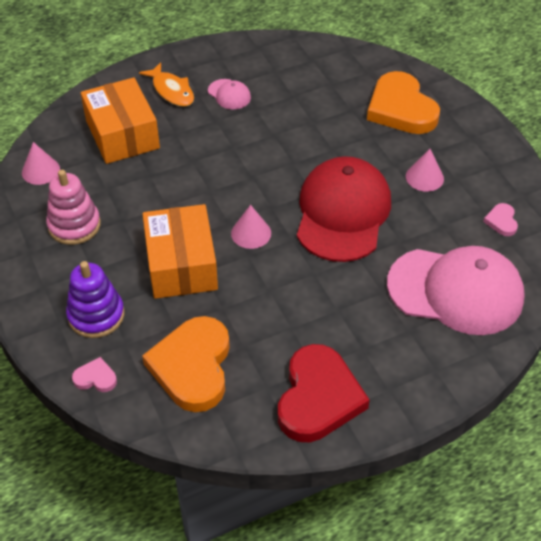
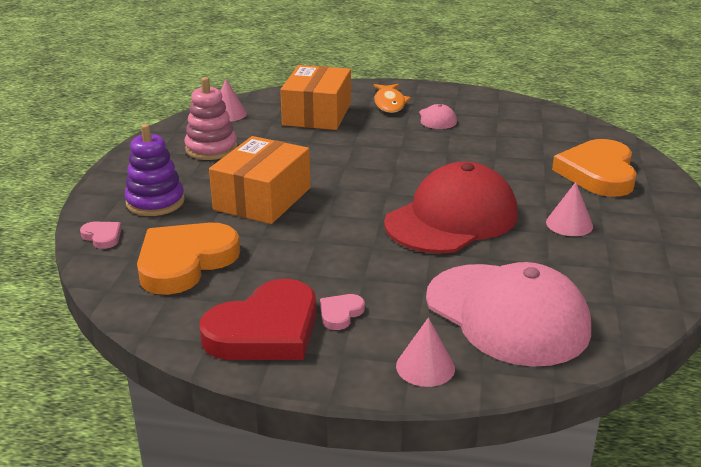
camera: 35 degrees right, 20 degrees down
pink cone [231,205,271,249] -> pink cone moved to [396,317,455,387]
pink heart [483,203,518,236] -> pink heart moved to [320,294,365,330]

